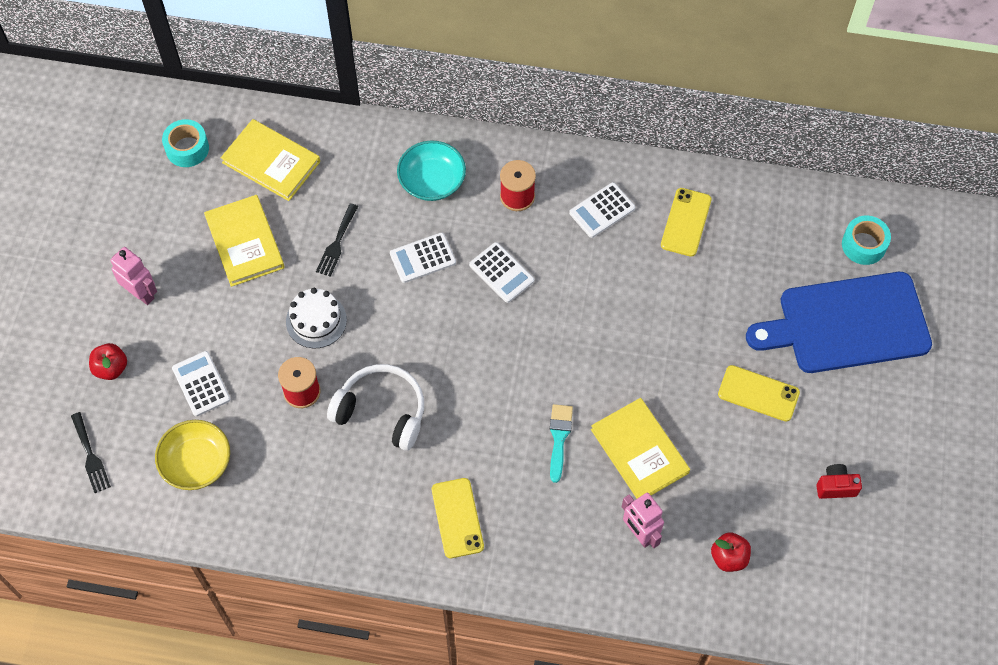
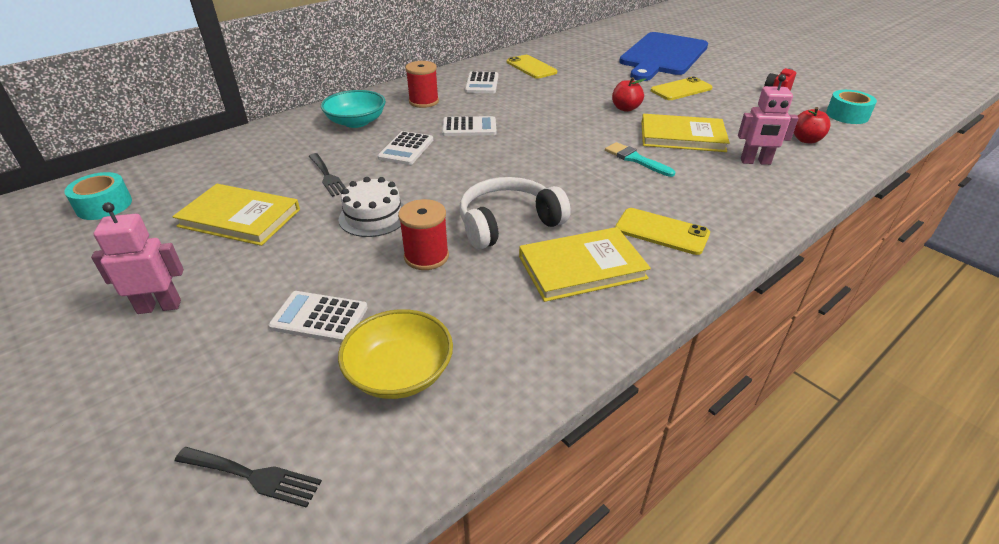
camera: 50 degrees left, 25 degrees down
red apple [89,343,127,380] -> red apple moved to [612,77,646,112]
yellow book [221,119,320,201] -> yellow book moved to [519,227,651,302]
turquoise tape [842,216,891,265] -> turquoise tape moved to [826,90,877,124]

